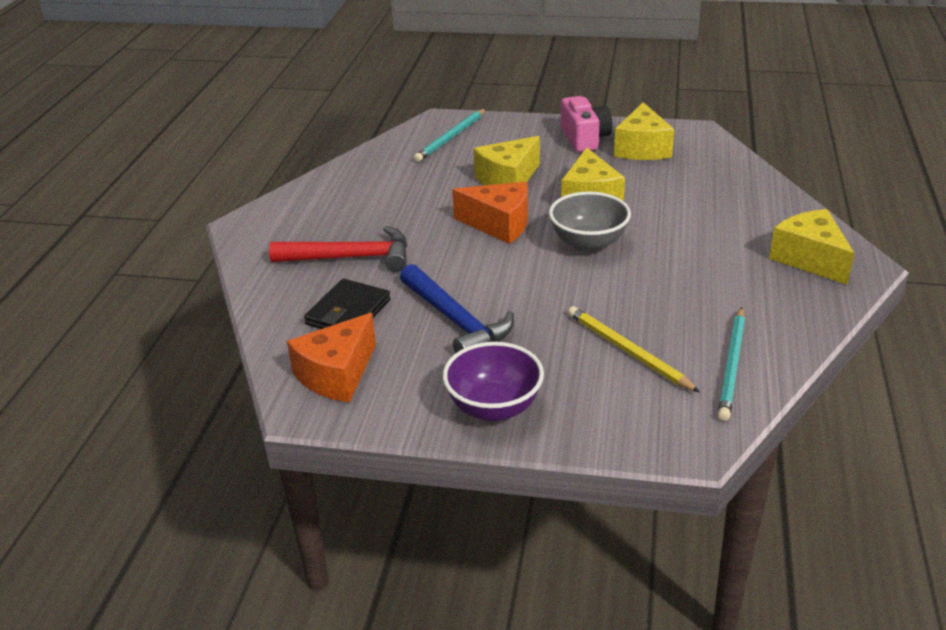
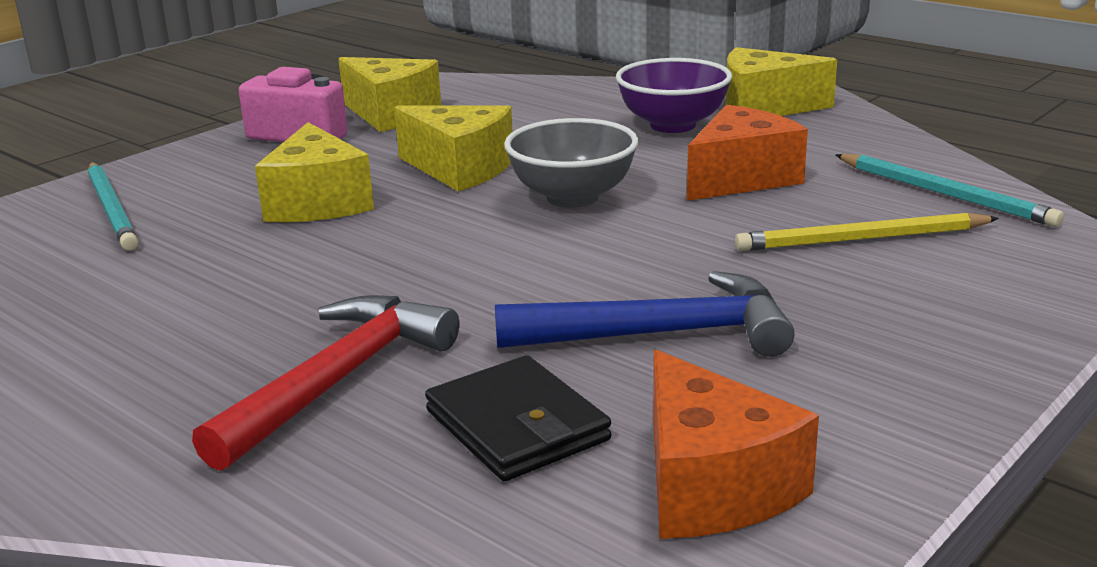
camera: 60 degrees left, 10 degrees down
purple bowl [443,342,544,421] -> purple bowl moved to [616,58,732,133]
orange cheese [452,182,528,244] -> orange cheese moved to [687,105,808,201]

